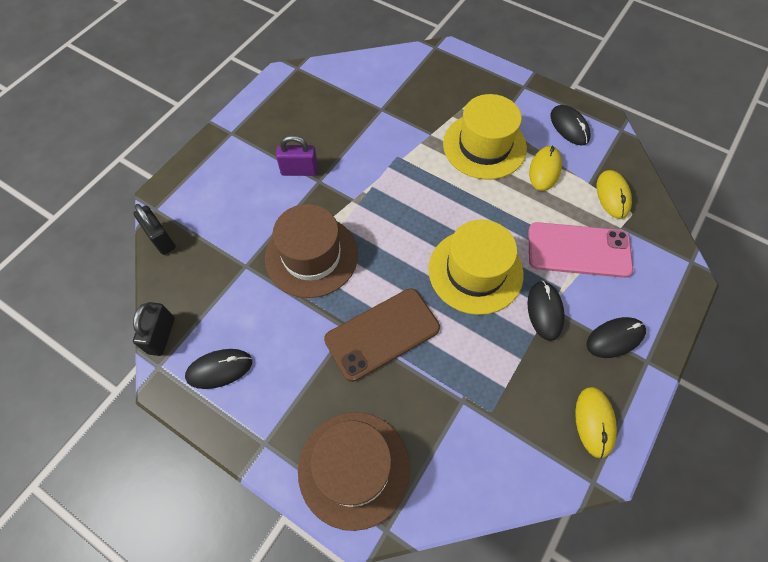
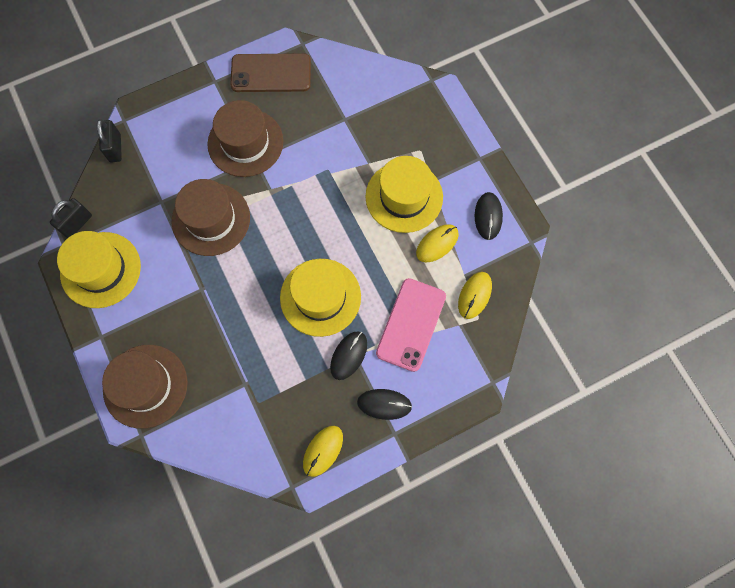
camera: 30 degrees right, 10 degrees up
black mouse [185,349,252,389] -> yellow hat [57,231,141,308]
purple padlock [276,135,318,176] -> brown hat [207,100,283,177]
brown phone [324,288,440,382] -> brown phone moved to [230,53,311,92]
pink phone [529,222,633,278] -> pink phone turned 75 degrees clockwise [376,278,446,372]

